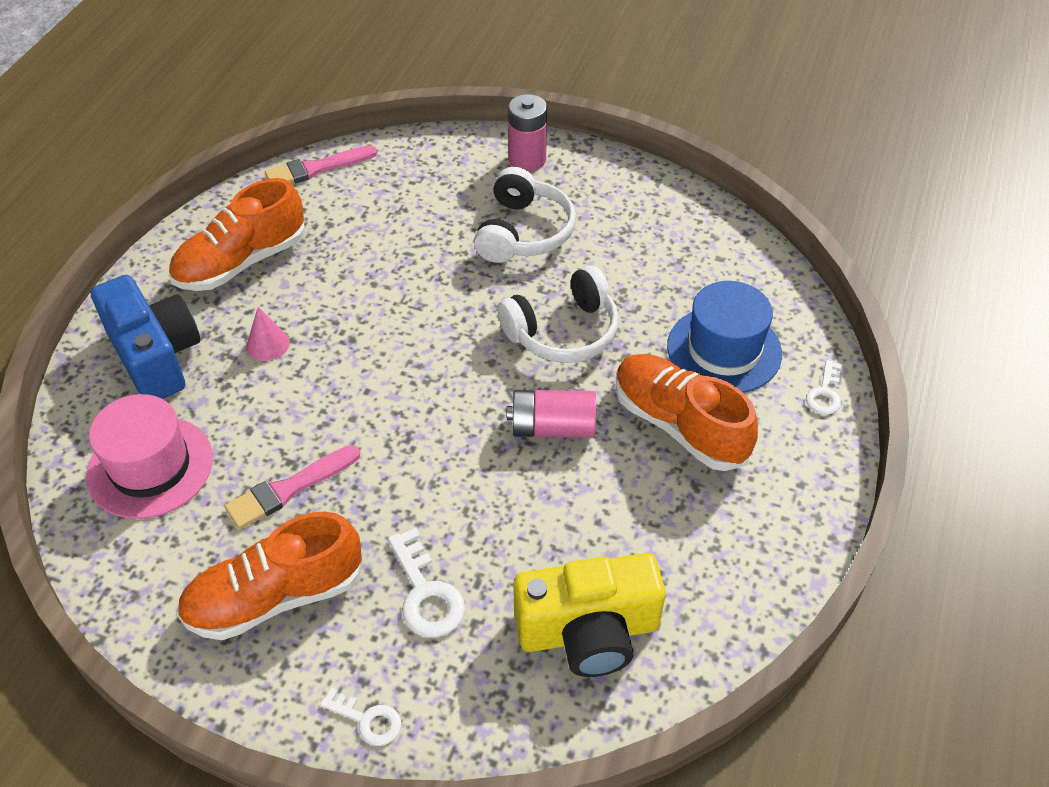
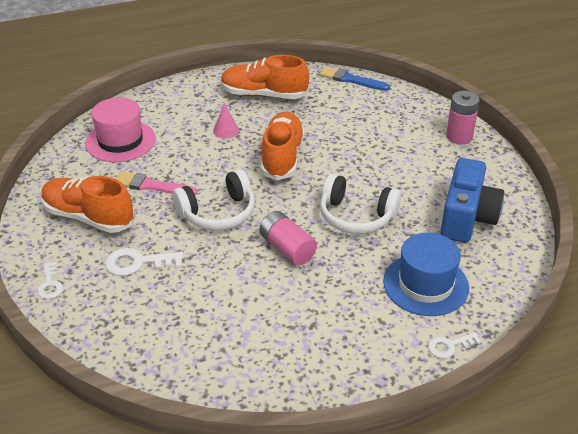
camera: 50 degrees right, 10 degrees down
blue camera [91,275,201,399] -> blue camera moved to [440,158,504,243]
pink brush [265,145,377,183] -> blue brush [320,66,390,91]
white key [388,528,465,637] -> white key turned 60 degrees clockwise [105,248,184,276]
white headphones [474,167,576,263] -> white headphones moved to [173,169,255,230]
yellow camera [514,553,666,677] -> none
orange shoe [615,354,758,471] -> orange shoe moved to [261,112,305,180]

